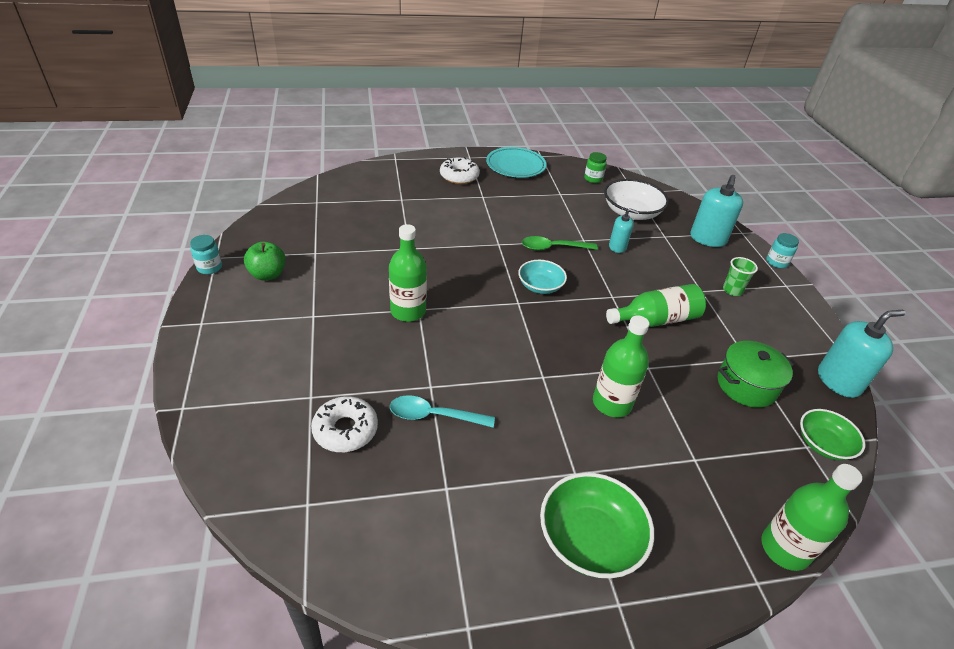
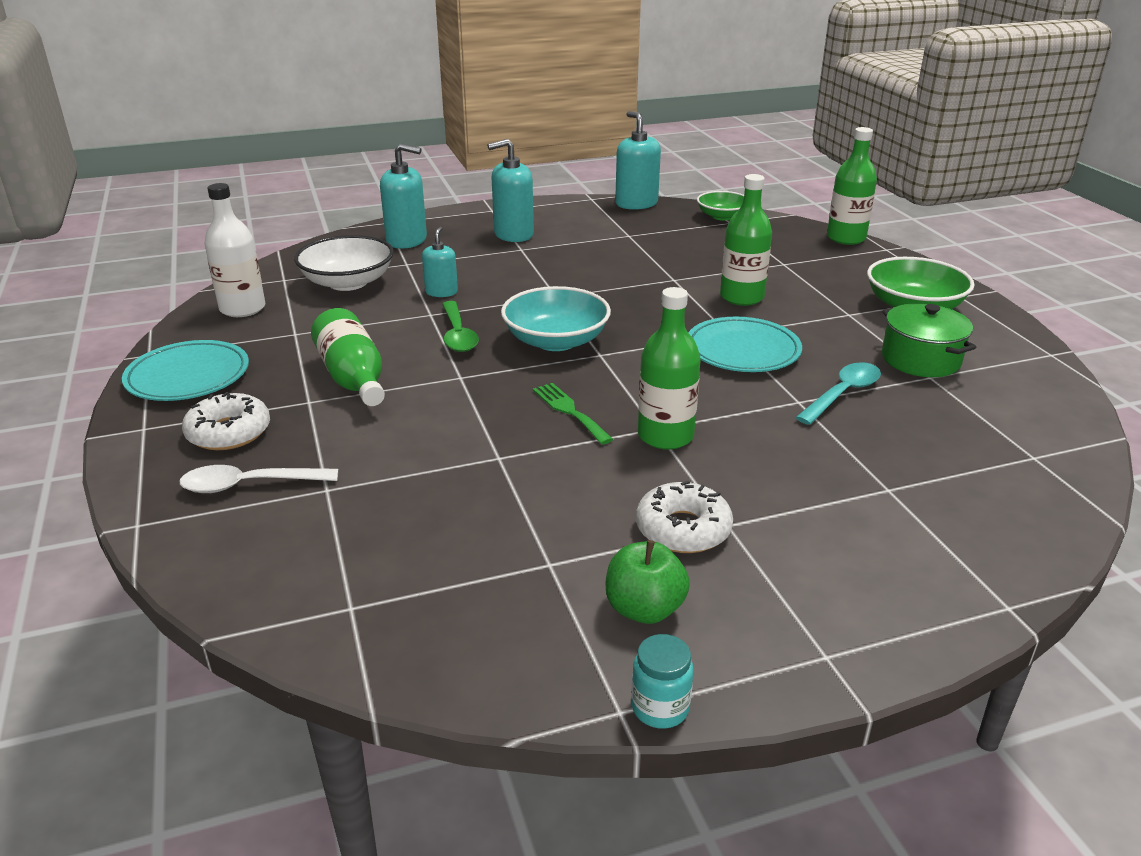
camera: 95 degrees left, 10 degrees down
white donut [311,396,378,452] -> white donut moved to [636,481,733,553]
turquoise spoon [390,395,495,428] -> turquoise spoon turned 135 degrees counterclockwise [795,362,881,425]
turquoise bowl [518,260,567,294] -> turquoise bowl [501,286,611,351], size x1.55
green jar [584,152,607,183] -> white bottle [205,183,266,317]
green bottle [606,284,706,327] -> green bottle moved to [311,308,385,406]
green pot [718,341,794,408] -> green pot moved to [882,303,976,377]
green cup [723,257,758,296] -> turquoise soap dispenser [487,139,534,242]
turquoise jar [766,233,799,268] -> none
none -> white spoon [180,465,338,493]
none -> green fork [533,383,613,445]
none -> turquoise plate [689,317,802,372]

